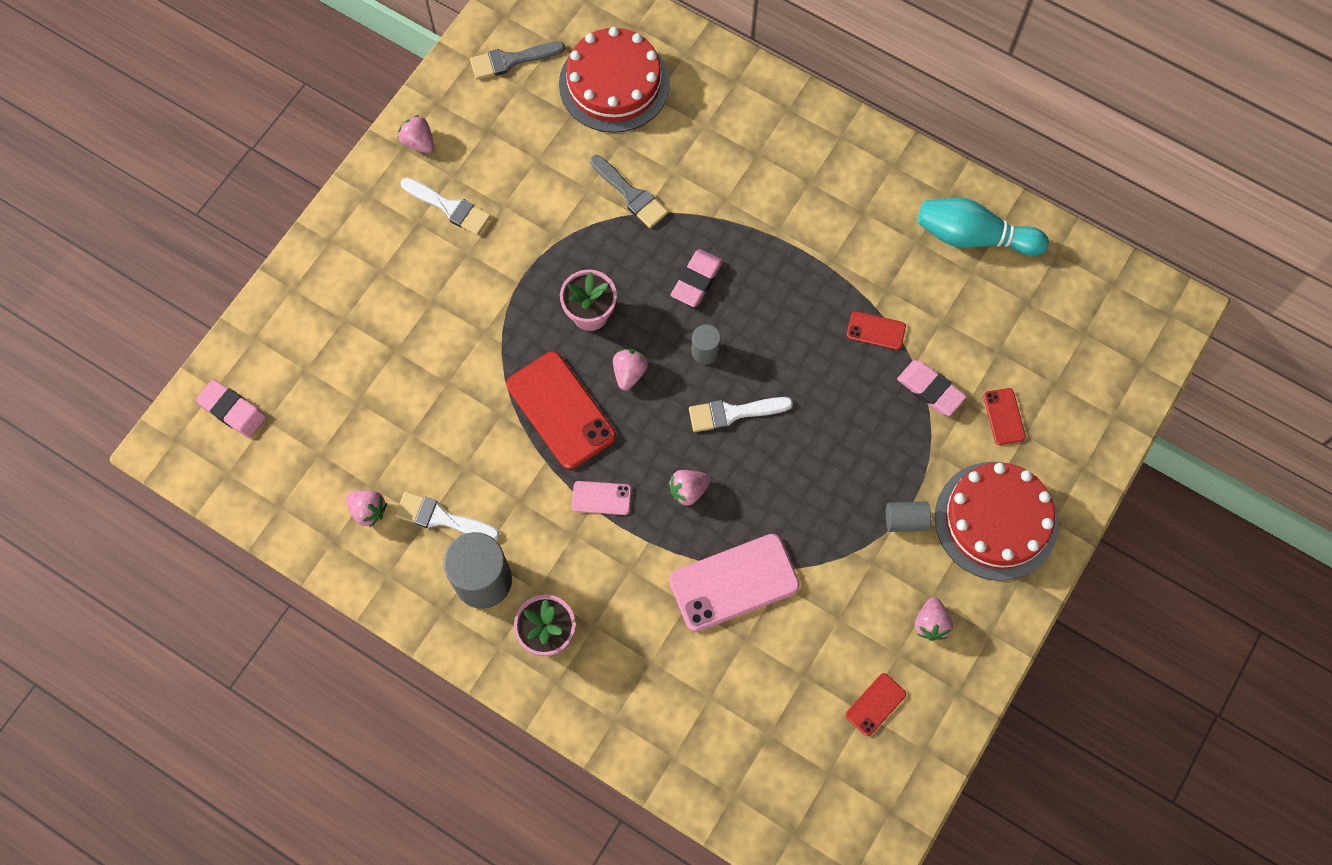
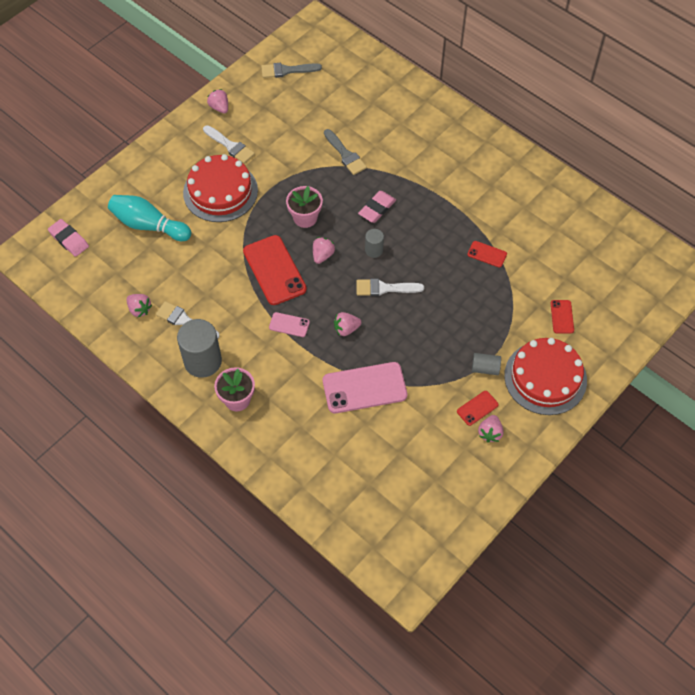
camera: 10 degrees right, 10 degrees down
red cake [559,27,670,133] -> red cake moved to [183,154,258,222]
red phone [845,673,906,736] -> red phone moved to [457,391,499,426]
pink eraser [897,360,966,416] -> none
turquoise bowling pin [917,198,1049,256] -> turquoise bowling pin moved to [108,195,191,241]

